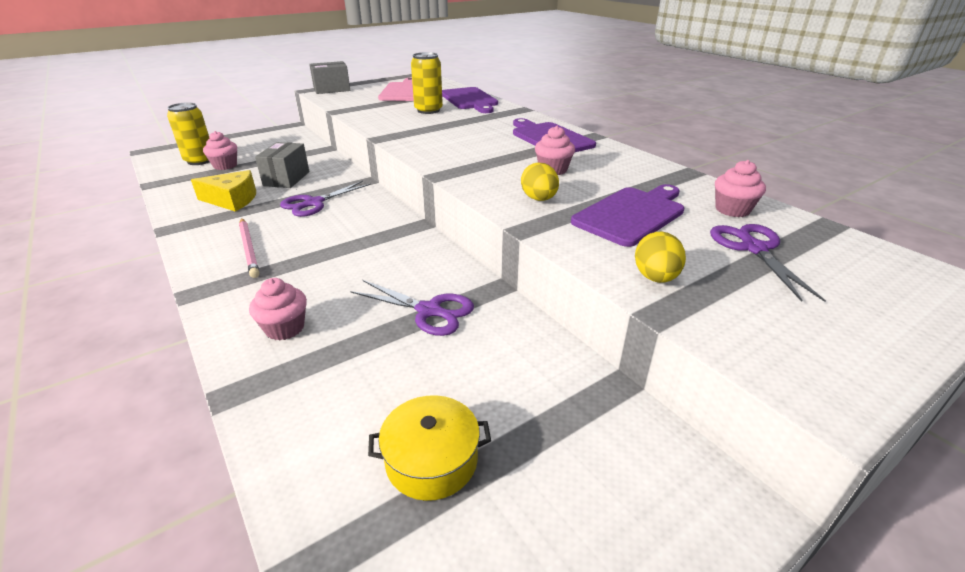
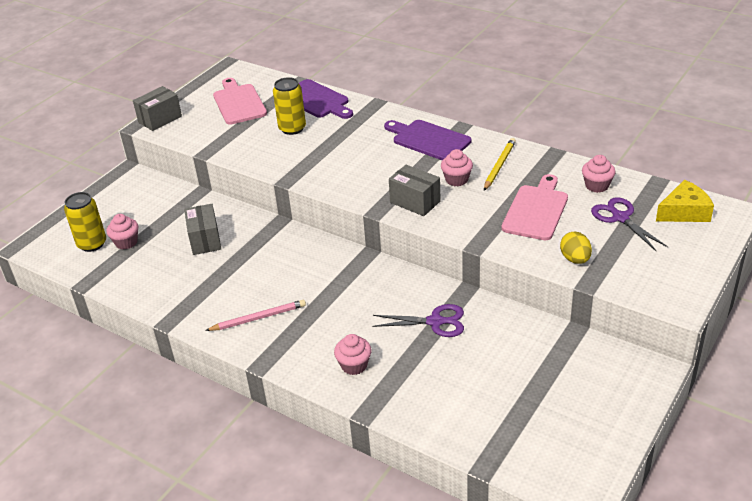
camera: 20 degrees left, 5 degrees up
yellow cheese [191,170,256,212] -> yellow cheese moved to [656,180,714,222]
pink pencil [239,218,260,278] -> pink pencil turned 60 degrees counterclockwise [205,300,306,331]
purple scissors [280,181,371,217] -> none
yellow pot [368,395,491,501] -> none
yellow egg [521,163,559,201] -> none
purple cutting board [571,184,684,247] -> pink cutting board [501,174,568,240]
none -> grey box [389,165,441,216]
none -> yellow pencil [484,138,516,191]

